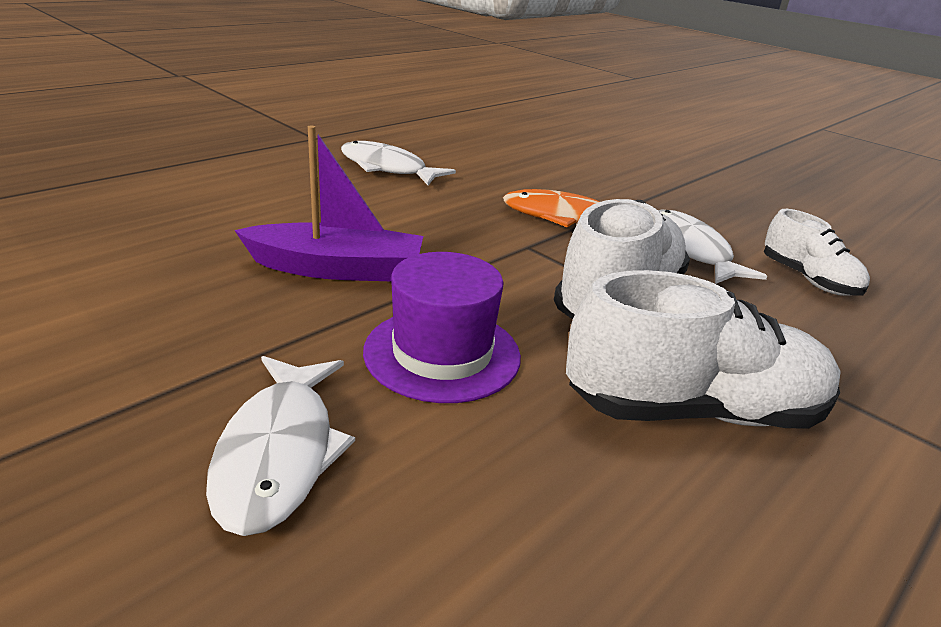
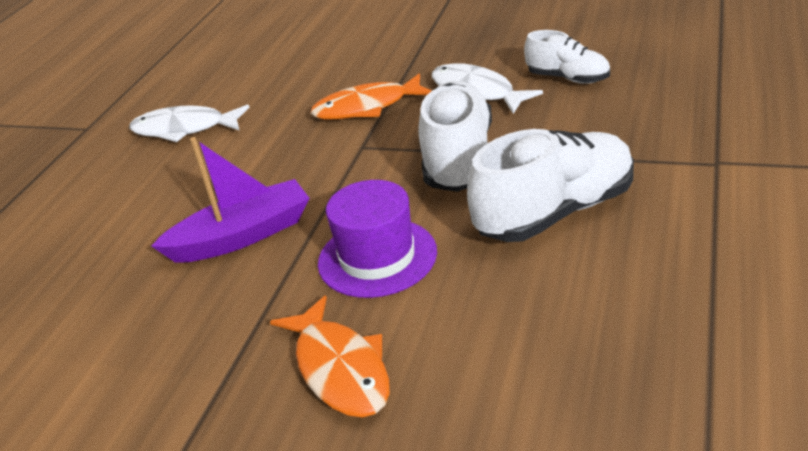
camera: 20 degrees left, 5 degrees up
white fish [206,356,355,536] -> orange fish [270,295,390,418]

